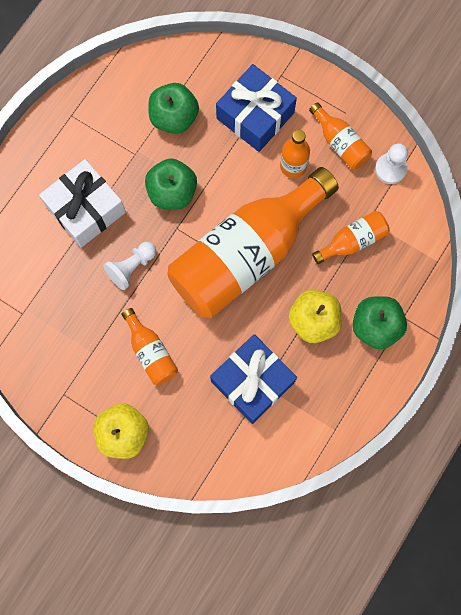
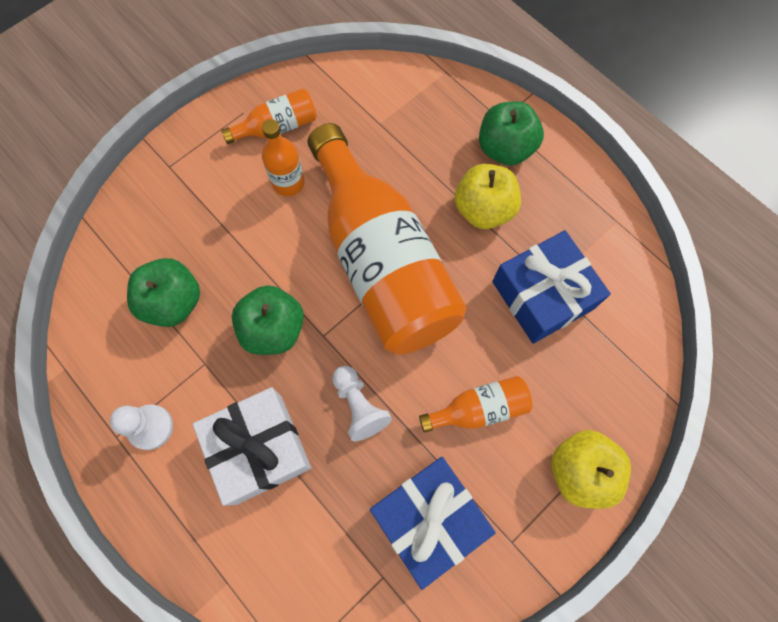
camera: 75 degrees left, 5 degrees down
blue gift [216,64,297,152] -> blue gift moved to [370,457,496,590]
orange bottle [312,211,390,264] -> none
white pawn [375,143,408,184] -> white pawn moved to [110,404,173,450]

